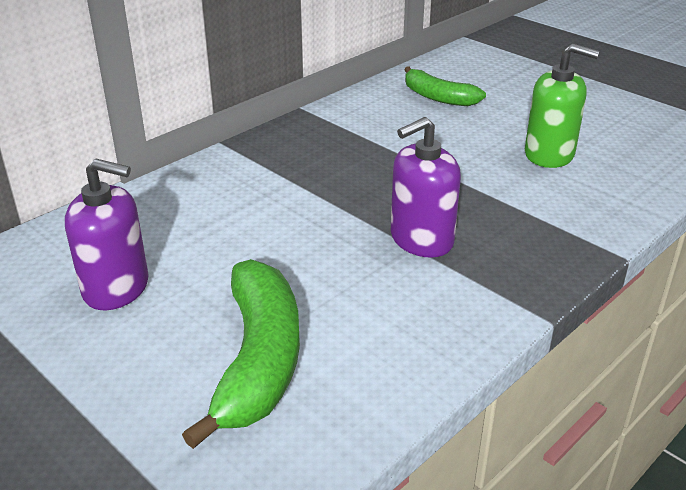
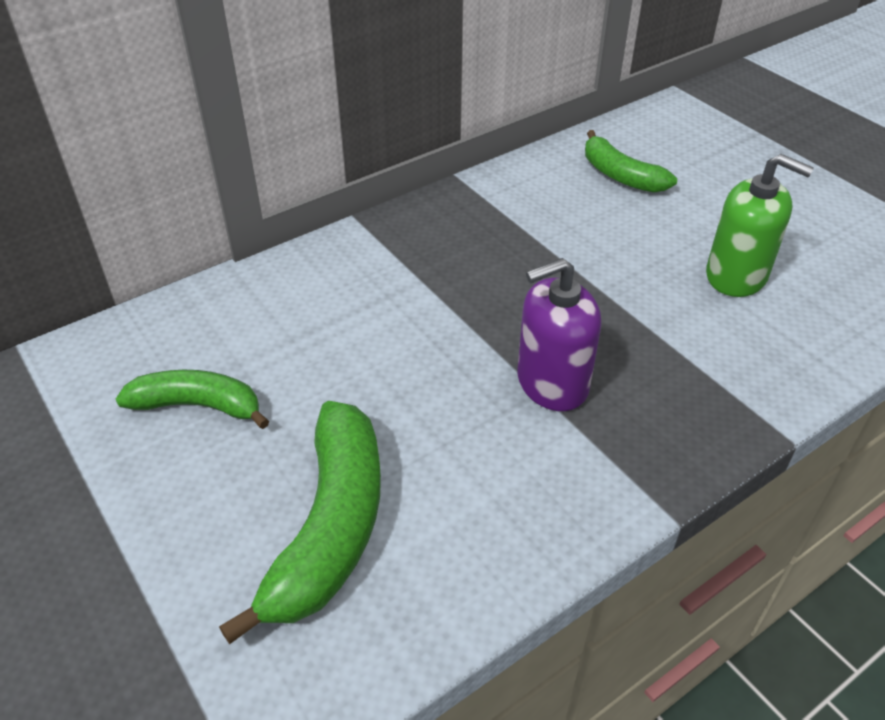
camera: 10 degrees right, 10 degrees up
purple soap dispenser [65,159,149,310] -> green banana [116,370,269,429]

